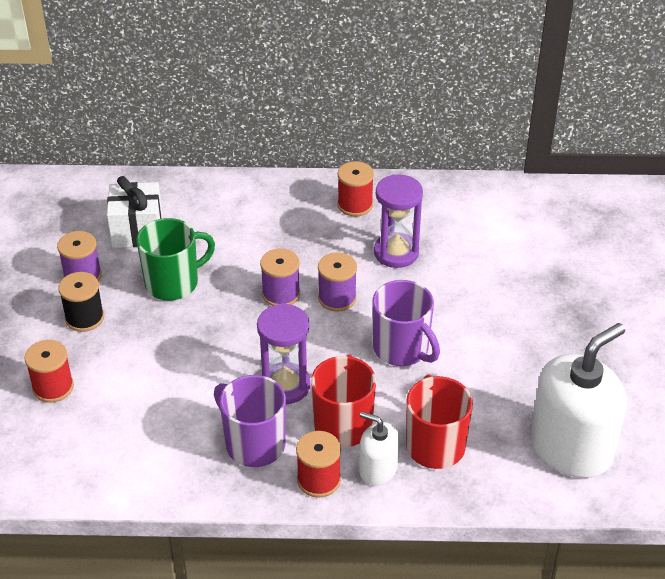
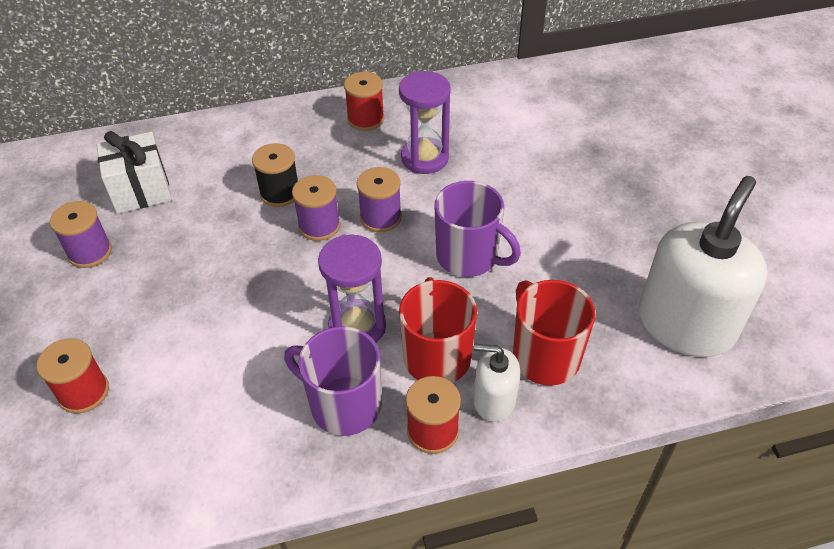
camera: 15 degrees left, 5 degrees up
black spool [58,272,104,332] -> black spool moved to [252,143,298,207]
green mug [136,218,215,300] -> none

